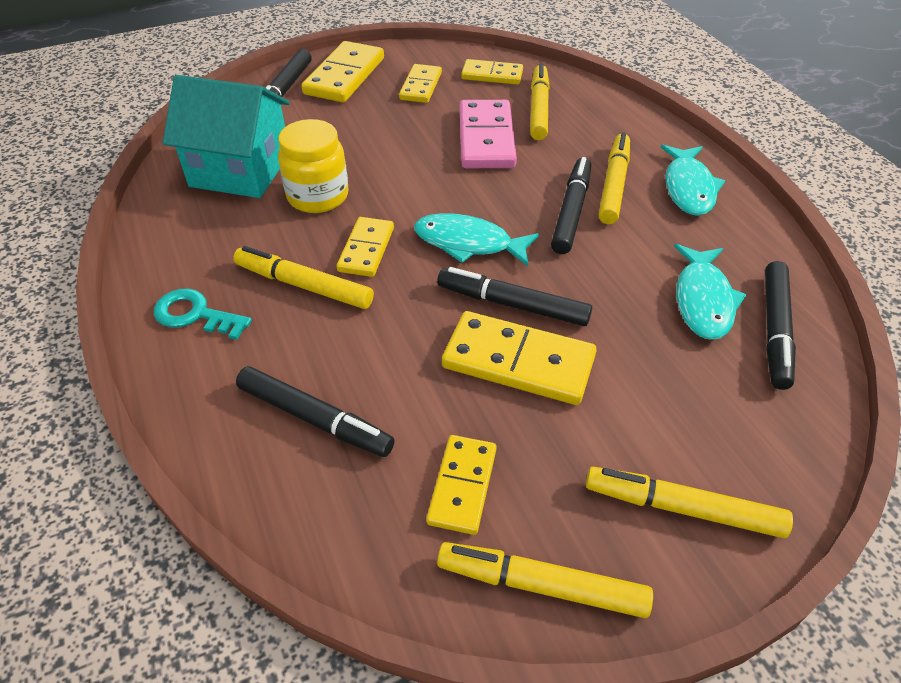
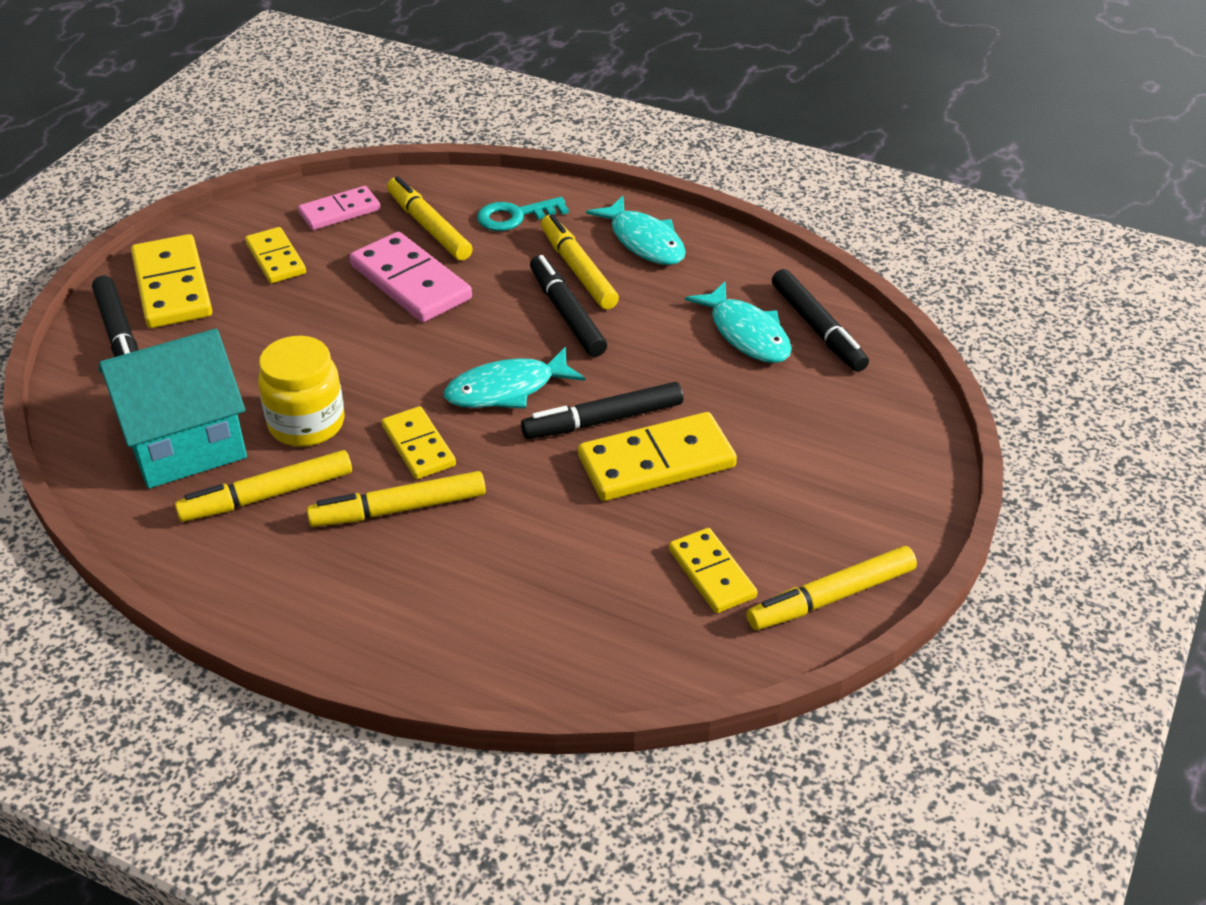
camera: 40 degrees left, 5 degrees down
turquoise key [154,288,252,340] -> turquoise key moved to [477,197,569,231]
black marker [236,366,395,457] -> none
yellow domino [461,59,523,85] -> pink domino [298,186,381,230]
yellow marker [586,467,793,538] -> yellow marker moved to [175,450,352,522]

